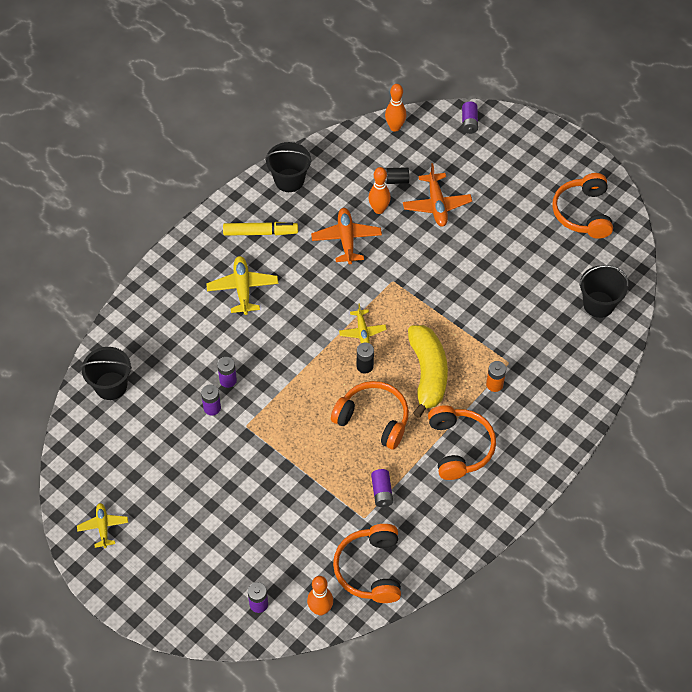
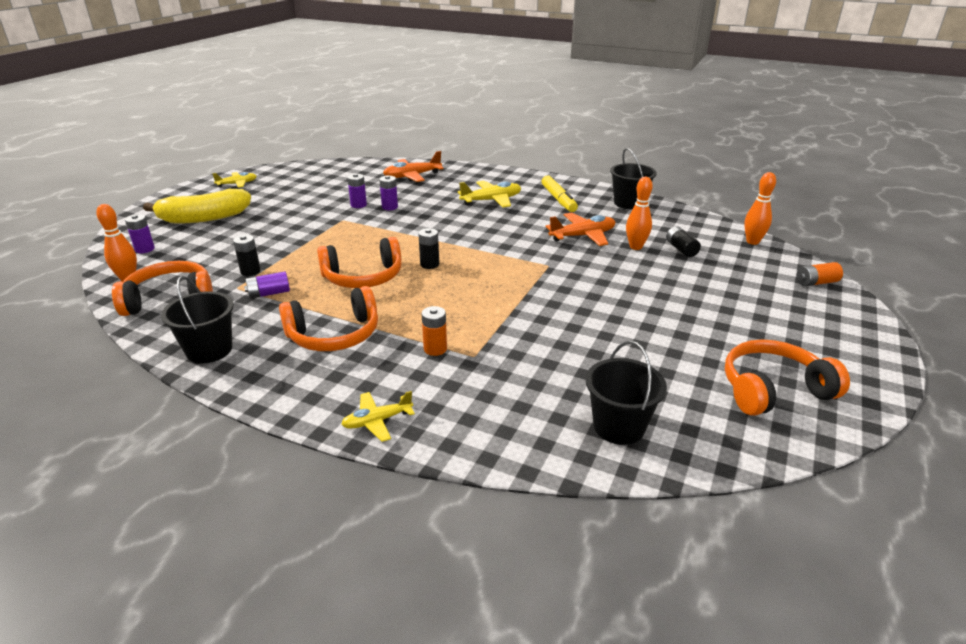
camera: 75 degrees right, 25 degrees down
black bucket [81,347,132,400] -> black bucket moved to [161,276,234,363]
orange headphones [331,381,409,450] -> orange headphones turned 60 degrees clockwise [317,237,401,288]
yellow plane [339,303,387,343] -> yellow plane moved to [341,391,415,442]
orange plane [403,163,472,227] -> orange plane moved to [383,151,444,182]
yellow banana [408,325,448,418] -> yellow banana moved to [143,189,251,224]
purple battery [462,102,478,134] -> orange battery [797,262,843,286]
none -> black battery [233,235,261,276]

